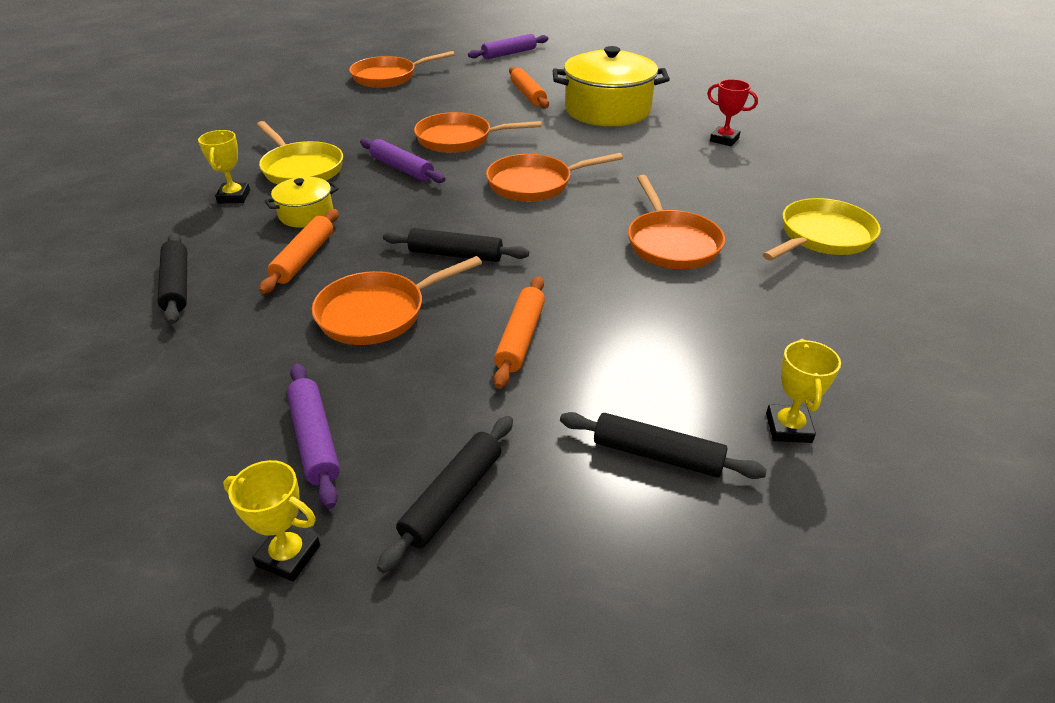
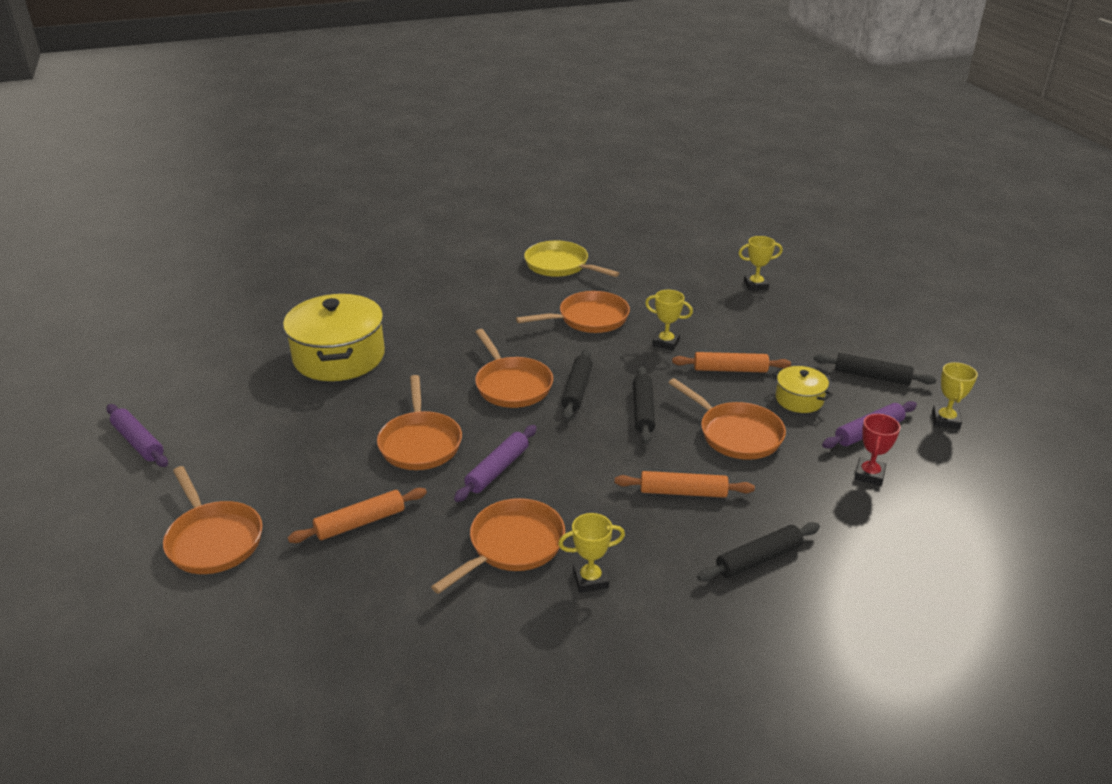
camera: 100 degrees left, 5 degrees down
yellow pan [257,121,343,184] -> orange pan [431,498,565,594]
yellow pot [265,177,339,228] -> yellow pot moved to [773,366,833,413]
orange rolling pin [509,66,549,109] -> orange rolling pin moved to [288,488,427,543]
black rolling pin [560,412,767,479] -> black rolling pin moved to [561,348,593,420]
red trophy [707,79,758,146] -> red trophy moved to [854,414,901,486]
none -> yellow trophy [645,290,693,350]

